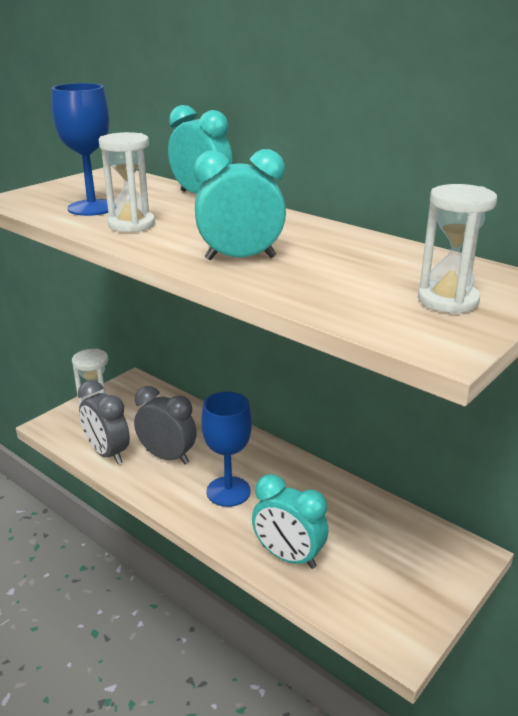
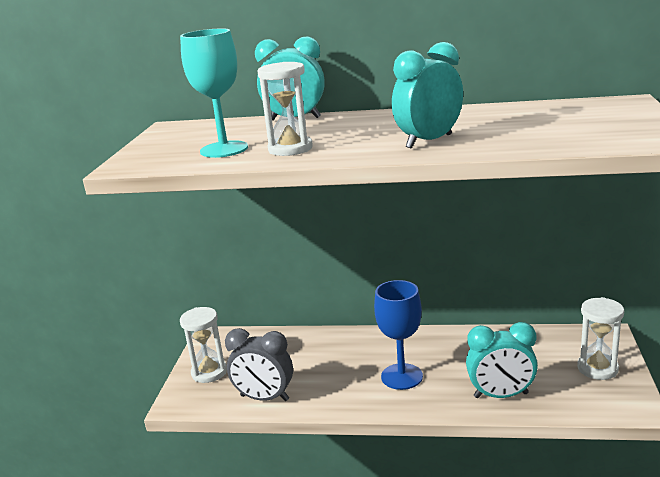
camera: 30 degrees left, 5 degrees down
blue goblet [52,83,109,216] -> turquoise goblet [180,28,248,158]
grey clock [134,386,197,464] -> none
white hourglass [418,184,497,314] -> white hourglass moved to [577,297,624,380]

